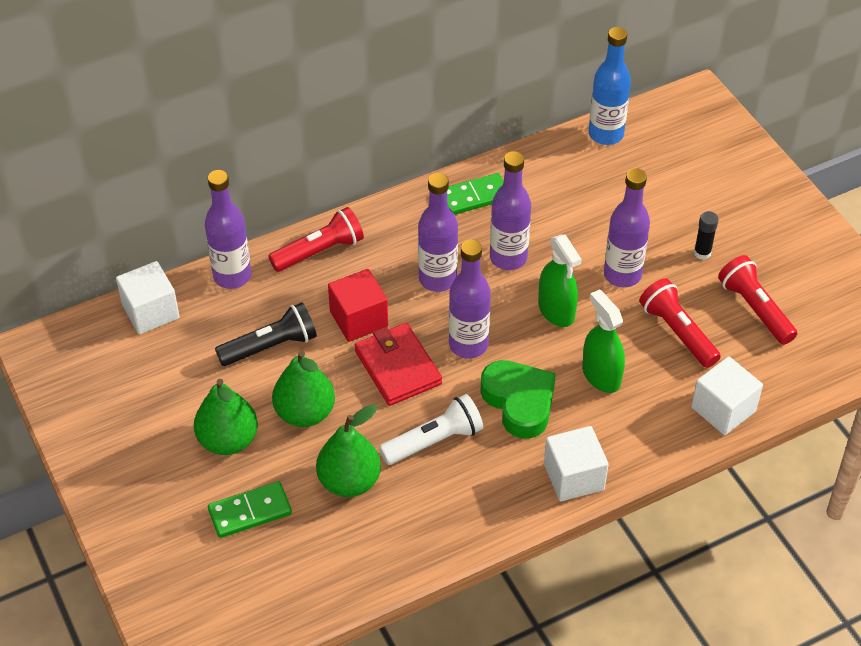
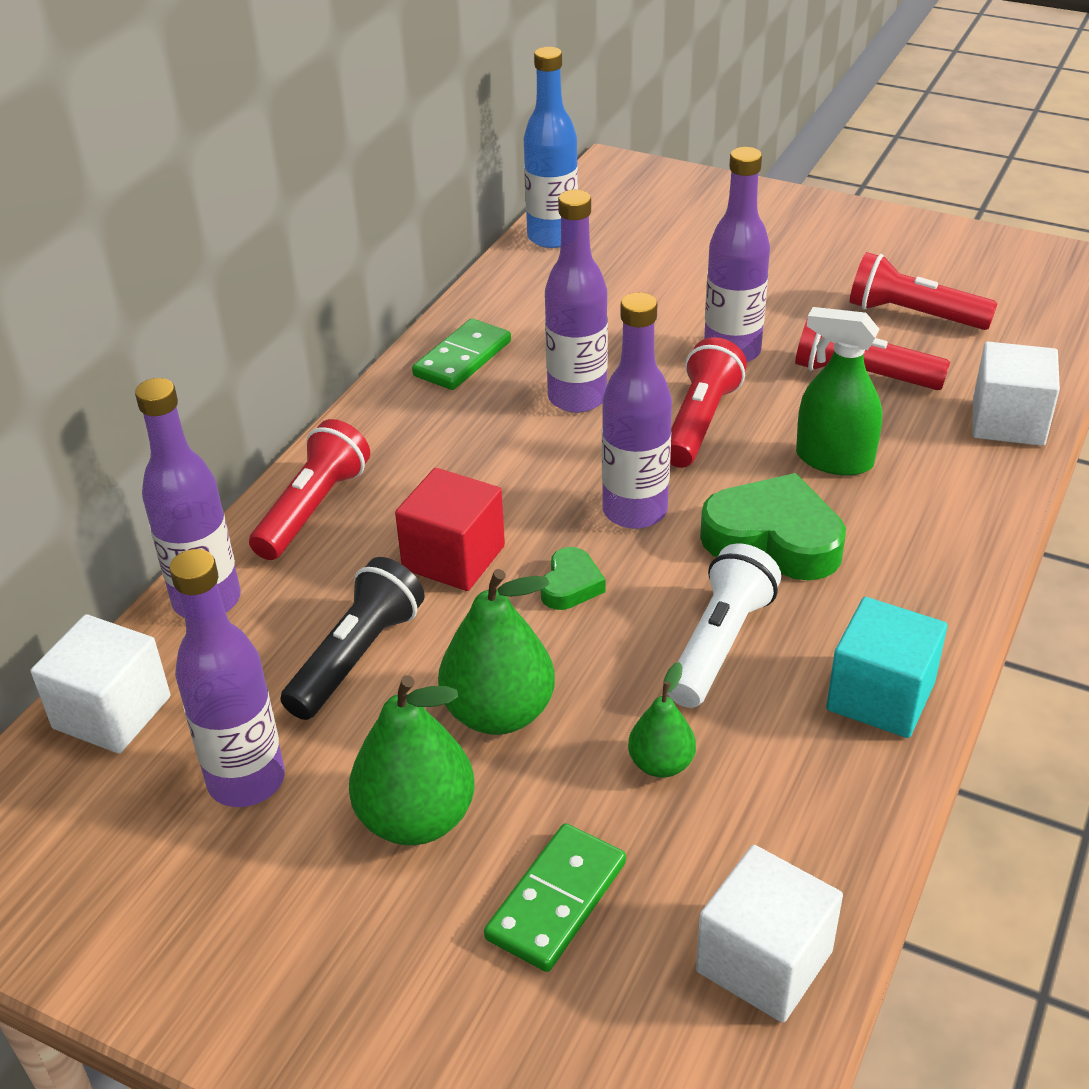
camera: 35 degrees left, 10 degrees down
green pear [316,405,381,497] -> green pear [628,662,696,778], size x0.56
red wallet [354,323,442,406] -> green heart [540,547,606,610]
purple bottle [418,173,458,292] -> purple bottle moved to [170,549,285,807]
green spray bottle [538,234,582,327] -> red flashlight [670,337,747,468]
white cube [544,426,609,502] -> white cube moved to [696,845,843,1023]
black glue stick [694,211,719,260] -> none
none -> turquoise cube [826,597,947,738]

